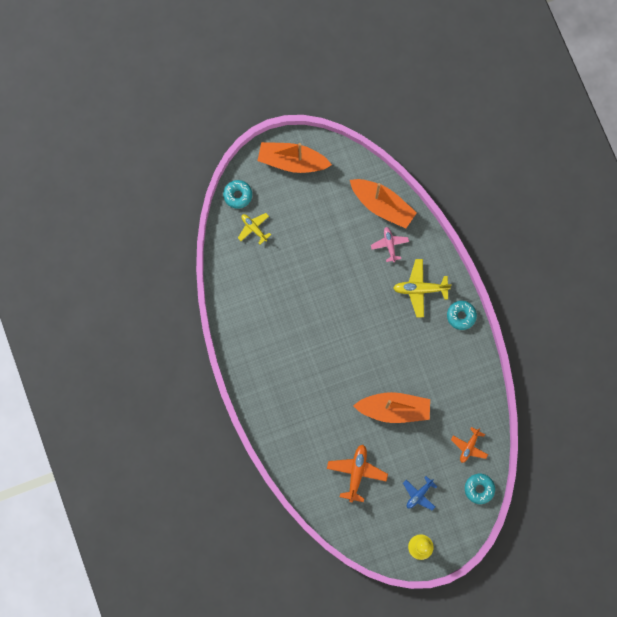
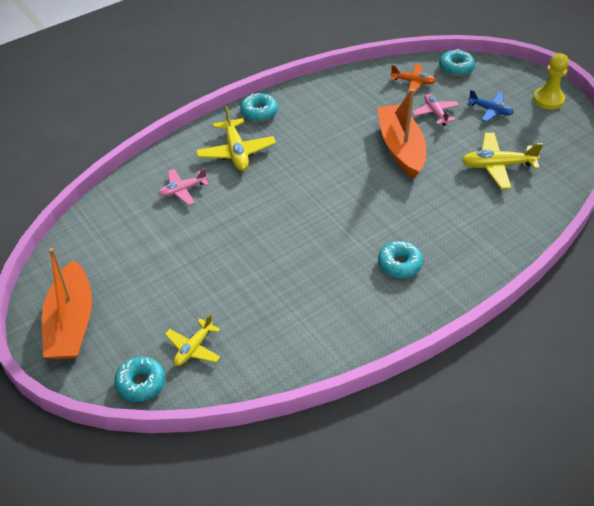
camera: 105 degrees left, 30 degrees down
orange plane [327,445,388,503] -> yellow plane [462,133,543,189]
orange boat [350,179,417,229] -> none
none -> turquoise donut [378,241,423,278]
none -> pink plane [412,94,459,126]

